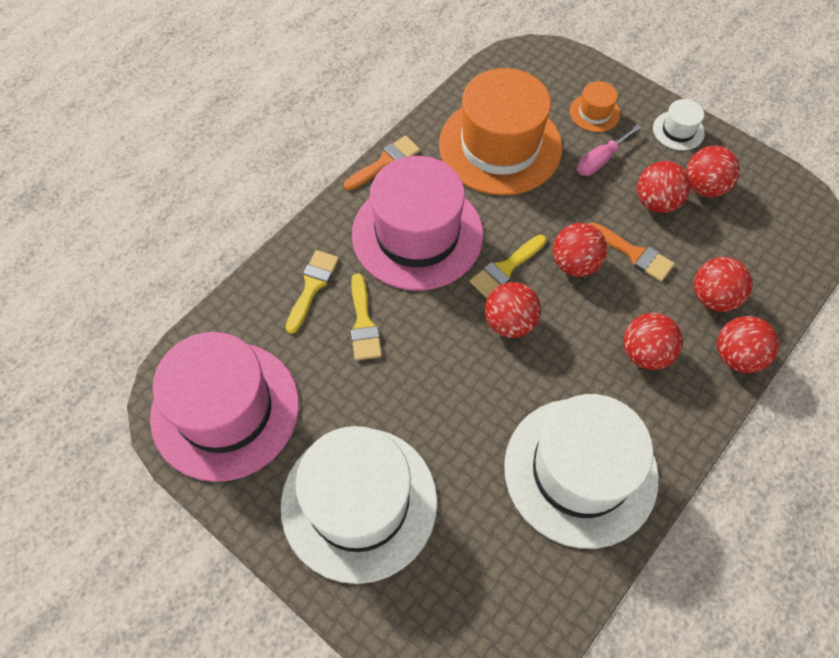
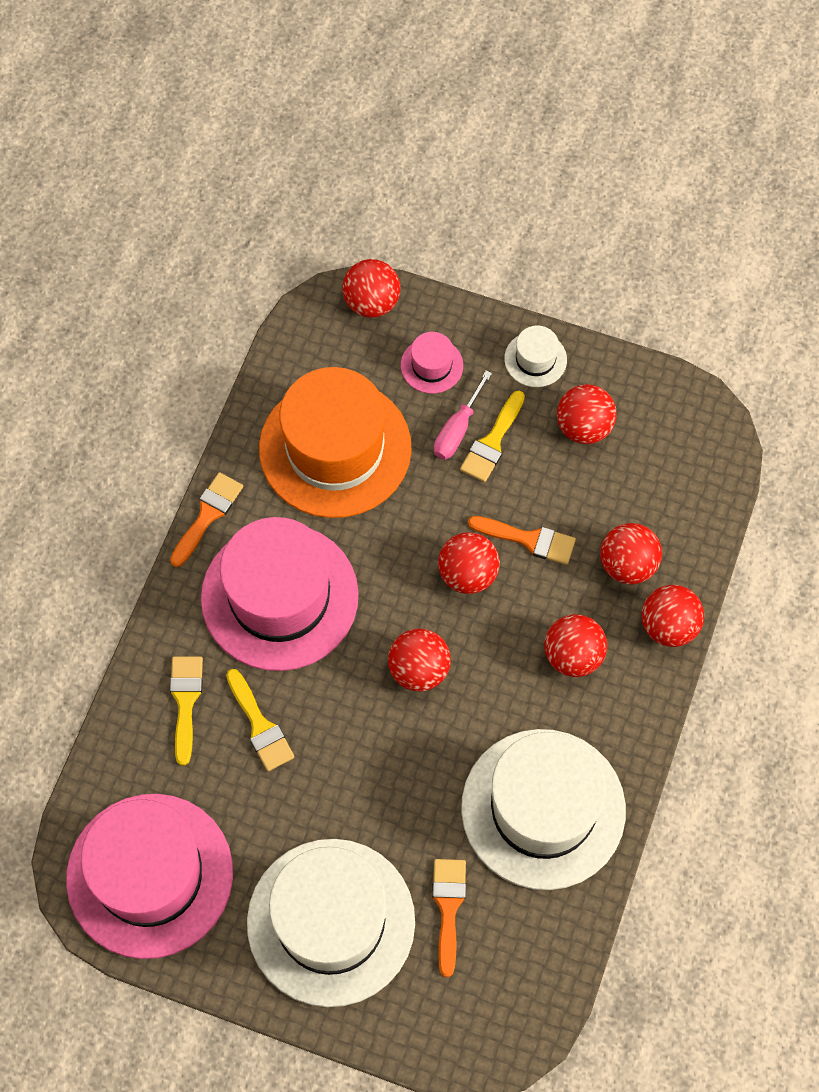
camera: 20 degrees left, 5 degrees up
yellow brush [470,235,546,298] -> yellow brush moved to [460,391,525,482]
orange hat [570,81,620,132] -> pink hat [401,332,463,394]
red ball [637,161,691,213] -> red ball moved to [343,259,400,318]
none -> orange brush [432,859,466,977]

